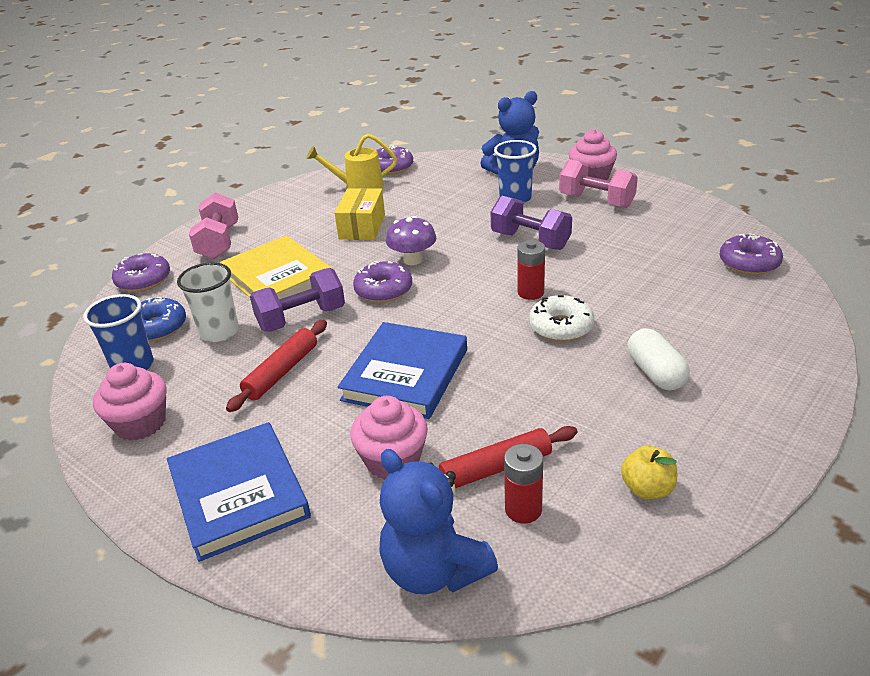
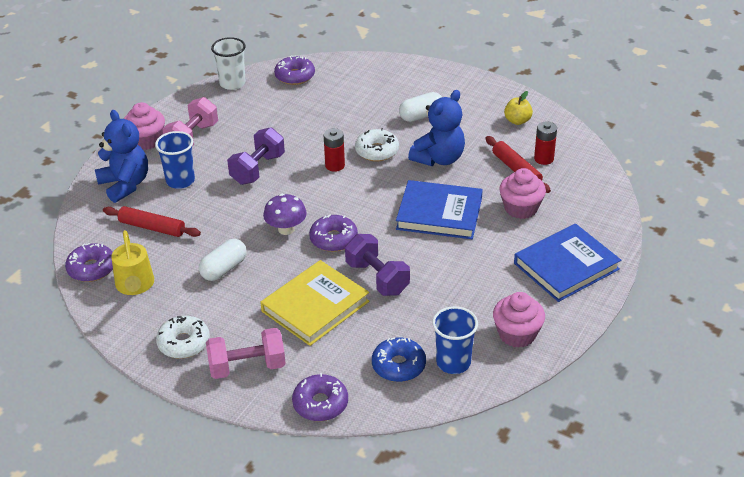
camera: 100 degrees left, 5 degrees up
white cup [177,262,239,342] -> white cup moved to [211,37,246,90]
red rolling pin [226,320,327,412] -> red rolling pin moved to [103,206,201,237]
yellow box [335,188,385,240] -> white capsule [199,239,247,281]
blue teddy bear [379,449,498,594] -> blue teddy bear moved to [408,90,465,166]
none -> white donut [156,316,210,359]

